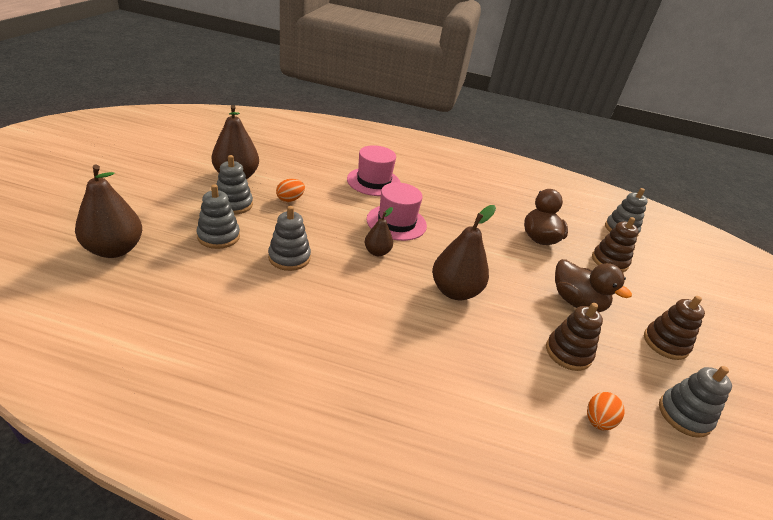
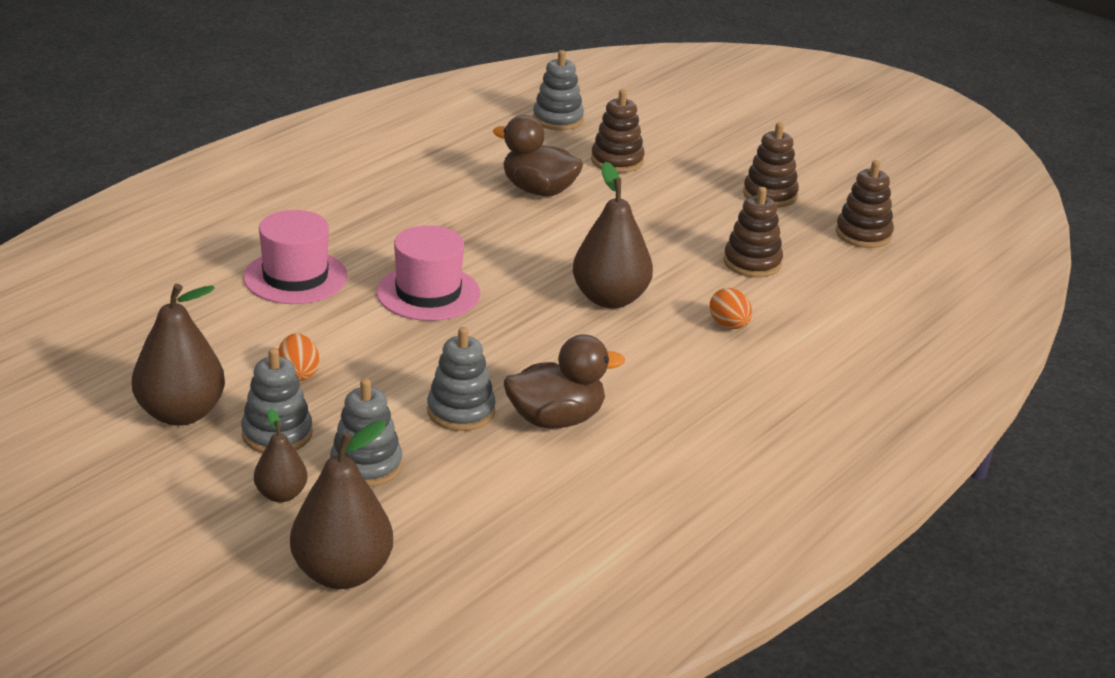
camera: 60 degrees left, 5 degrees down
brown pear [364,207,393,256] -> brown pear moved to [254,408,308,502]
brown duck [555,259,632,312] -> brown duck moved to [504,334,625,429]
orange egg [587,392,625,430] -> orange egg moved to [710,288,752,329]
grey stacking toy [659,366,732,438] -> brown stacking toy [836,160,894,248]

